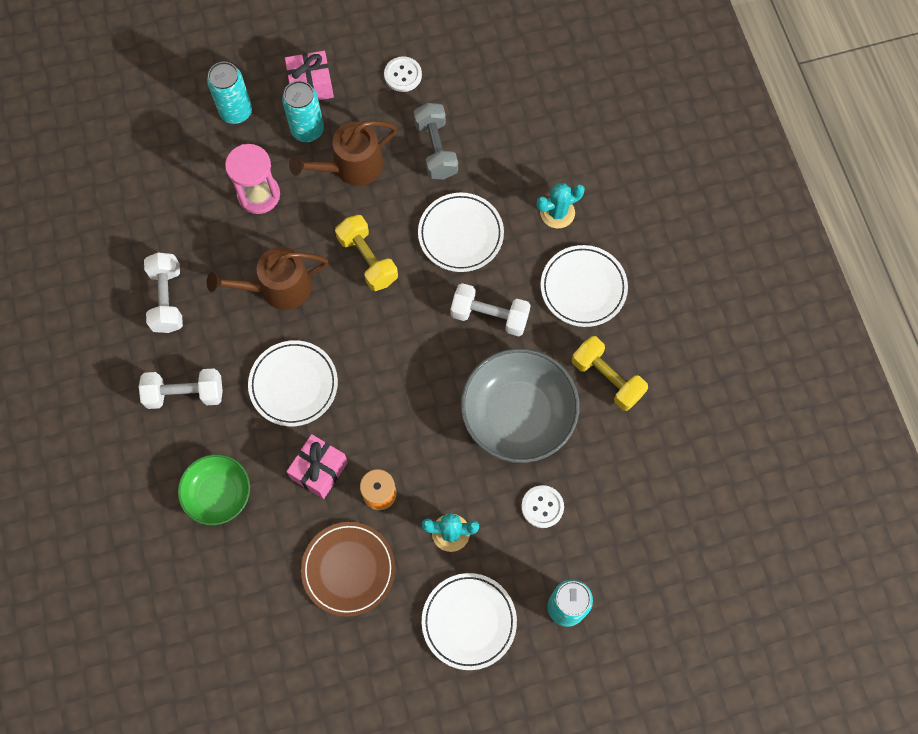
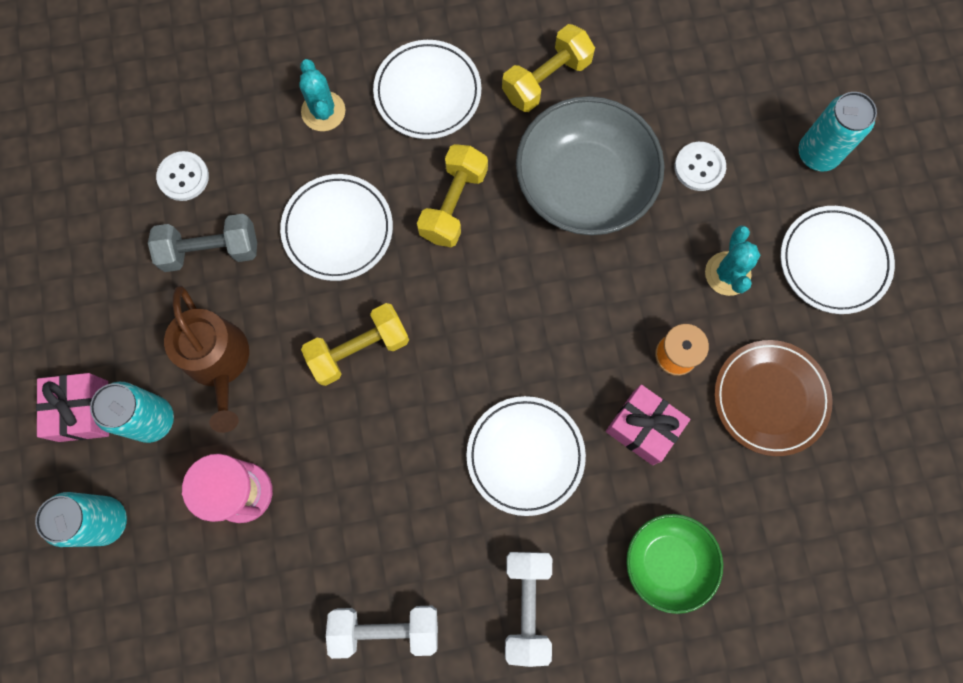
camera: 85 degrees left, 5 degrees up
brown watering can [207,247,328,310] -> none
white button [384,56,422,92] -> white button moved to [156,151,209,201]
white dumbbell [451,283,531,337] -> yellow dumbbell [417,144,488,247]

